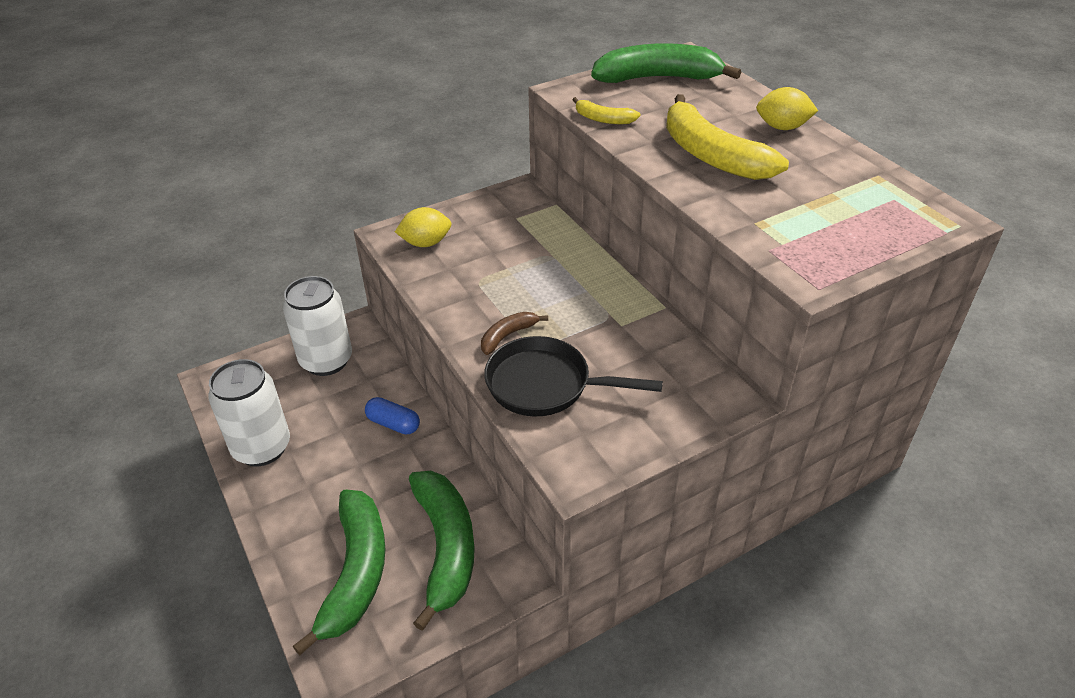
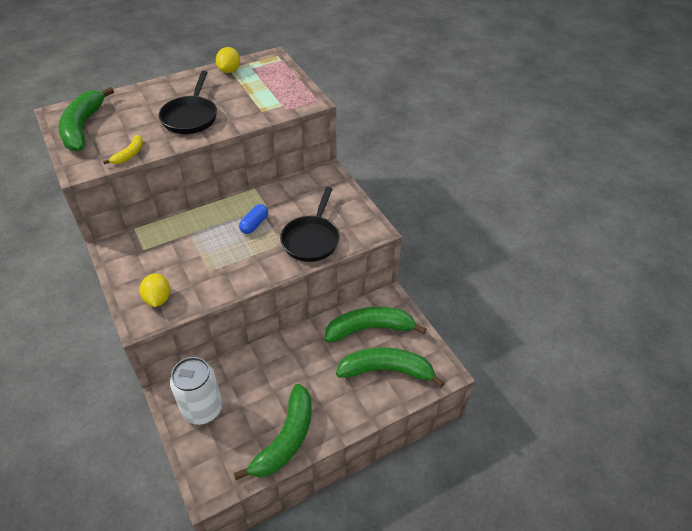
camera: 90 degrees left, 5 degrees up
white can [208,359,290,467] -> green banana [234,384,312,480]
blue capsule [365,397,420,434] -> blue capsule moved to [239,204,268,234]
brown banana [481,312,548,355] -> none
yellow banana [666,94,789,180] -> black pan [159,71,217,134]
yellow lemon [756,87,818,130] -> yellow lemon moved to [216,47,240,73]

